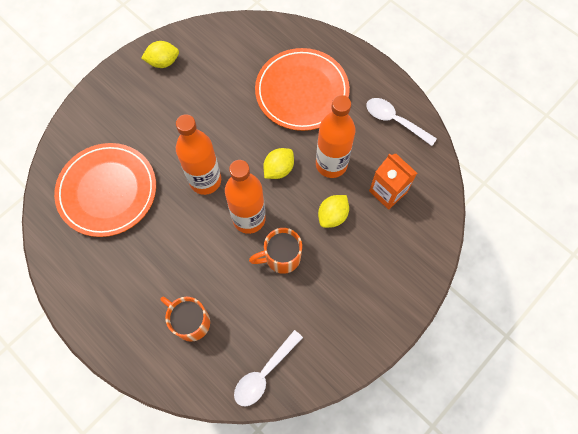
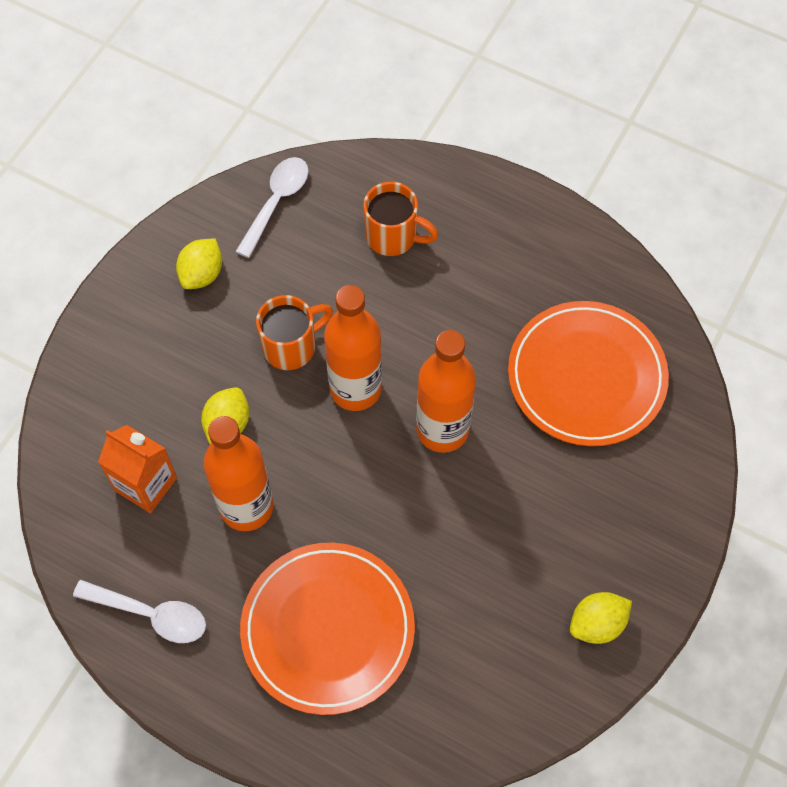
camera: 165 degrees right, 5 degrees down
yellow lemon [263,148,294,179] -> yellow lemon moved to [176,238,222,289]

